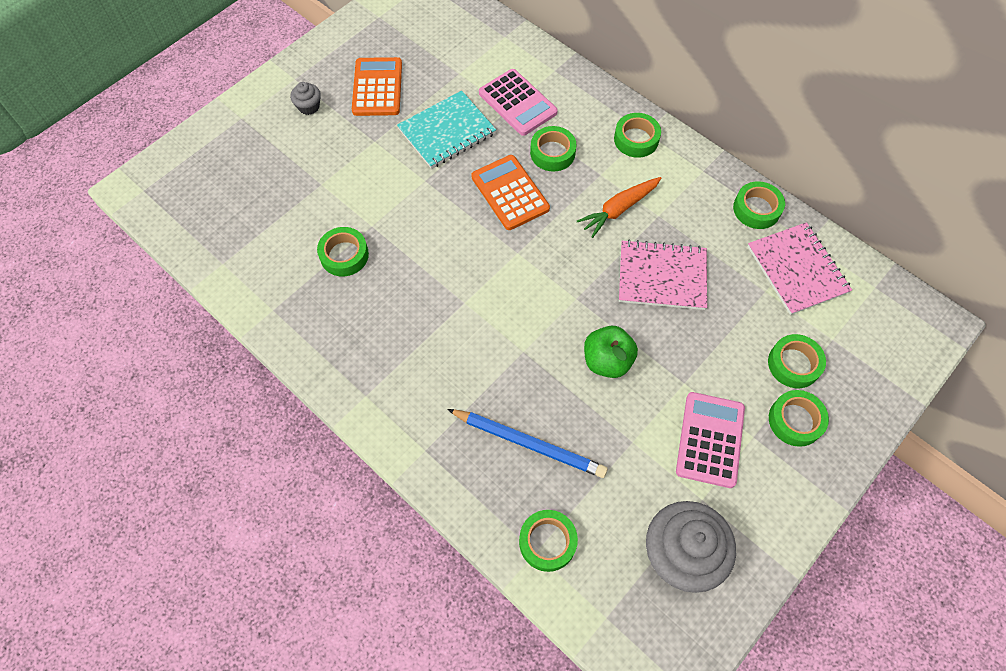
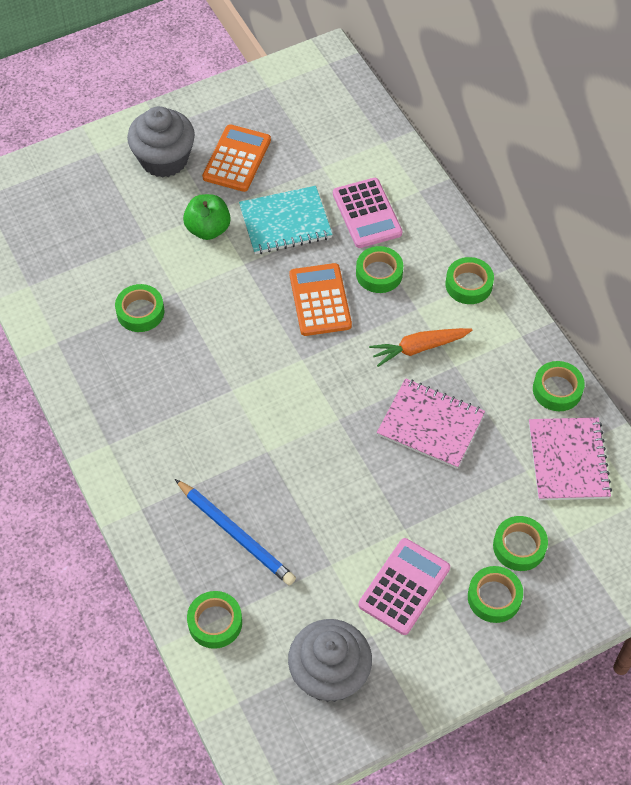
camera: 20 degrees right, 5 degrees down
grey cupcake [290,82,321,115] -> grey cupcake [127,106,195,178], size x2.19
green apple [584,326,638,378] -> green apple moved to [183,194,231,240]

